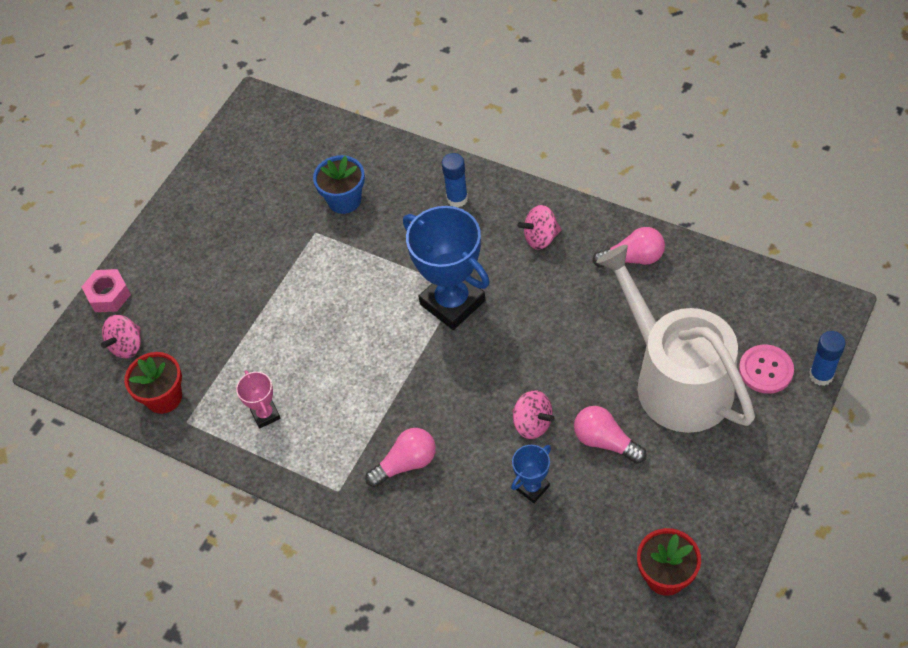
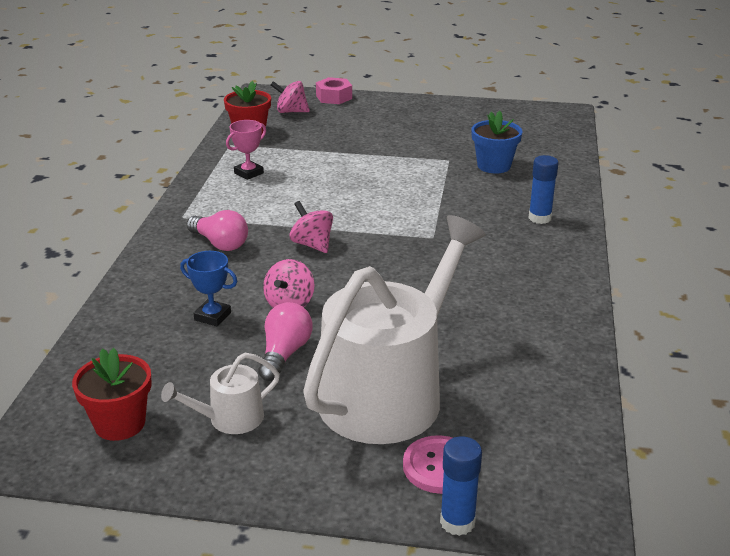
camera: 65 degrees right, 25 degrees down
blue trophy [403,206,490,330] -> none
pink spinning top [517,205,562,250] -> pink spinning top moved to [290,201,333,253]
pink light bulb [592,227,665,268] -> none
none -> white watering can [161,353,280,434]

